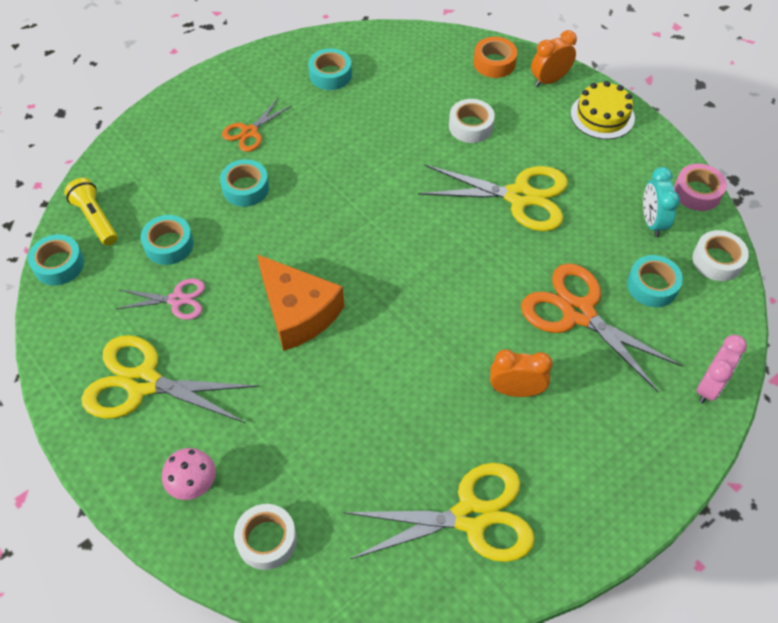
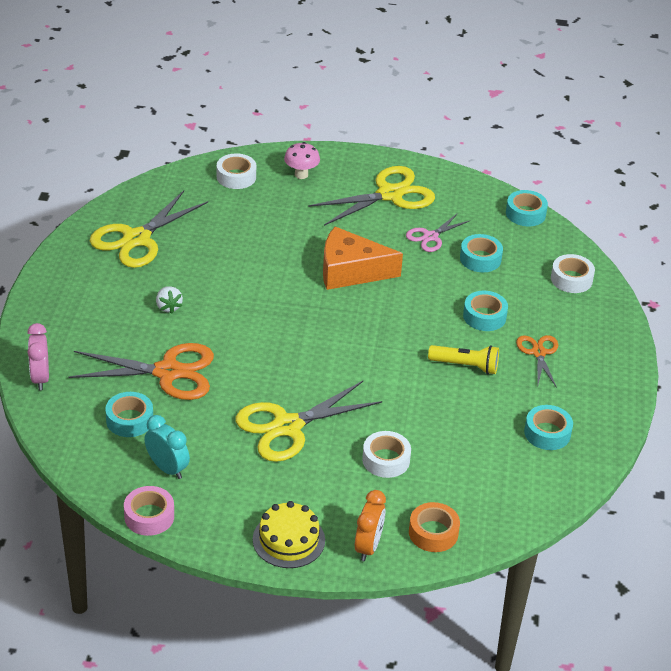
camera: 135 degrees right, 15 degrees down
yellow flashlight [64,178,117,246] -> yellow flashlight moved to [428,345,499,374]
orange clock [490,349,553,397] -> white strawberry [156,286,183,314]
white tape [692,230,749,281] -> white tape moved to [551,254,595,293]

